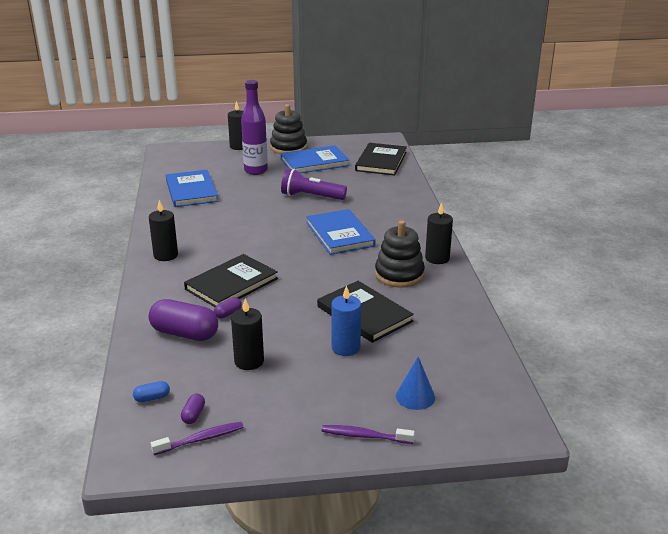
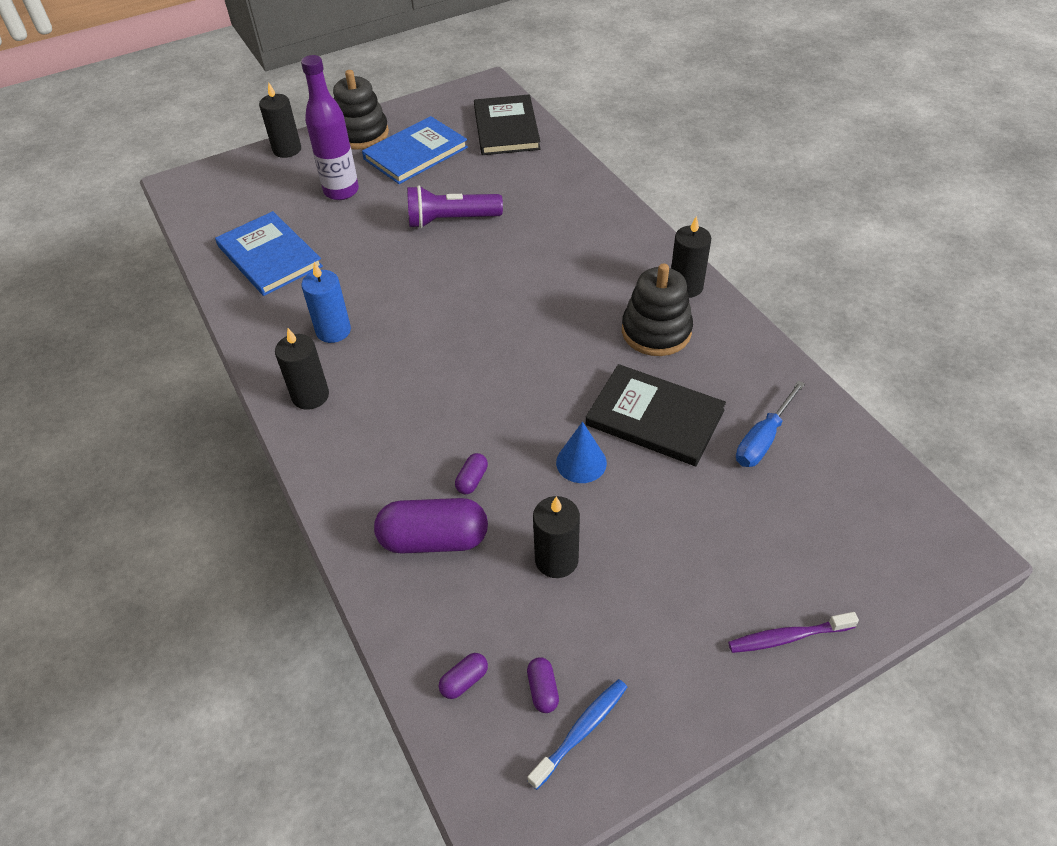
camera: 20 degrees left, 20 degrees up
blue capsule [133,381,170,402] -> purple capsule [439,653,488,699]
purple toothbrush [151,422,244,455] -> blue toothbrush [527,679,627,790]
black book [184,254,278,307] -> none
blue book [306,209,376,255] -> none
blue candle [331,285,361,356] -> blue candle moved to [301,262,351,343]
blue cone [396,357,435,410] -> blue cone moved to [556,421,607,483]
none -> blue screwdriver [736,380,805,467]

